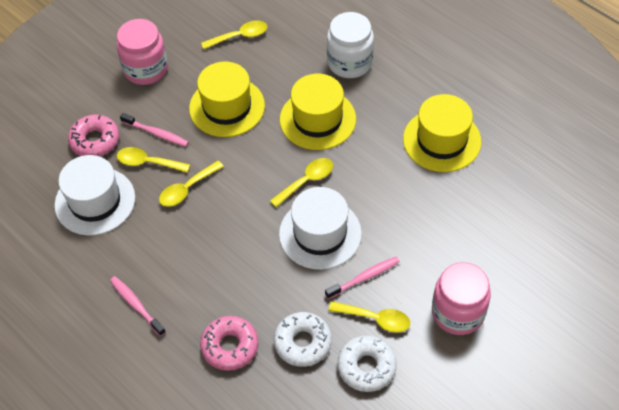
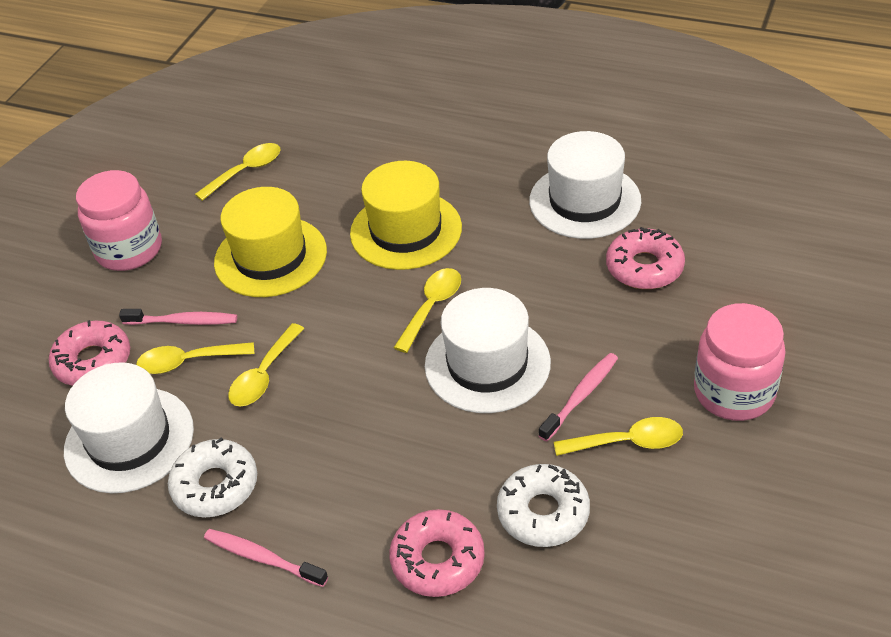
camera: 20 degrees left, 10 degrees down
white jar [327,12,374,78] -> none
white donut [337,336,397,392] -> white donut moved to [168,437,257,517]
yellow hat [403,94,481,172] -> white hat [529,131,641,239]
none -> pink donut [606,227,685,289]

